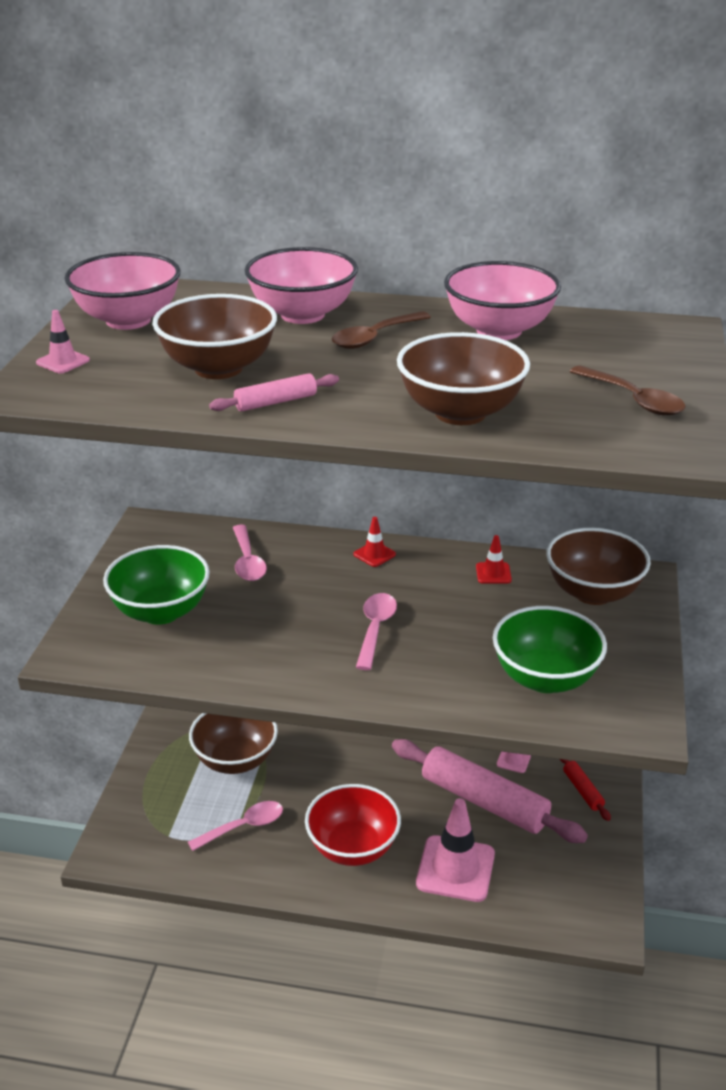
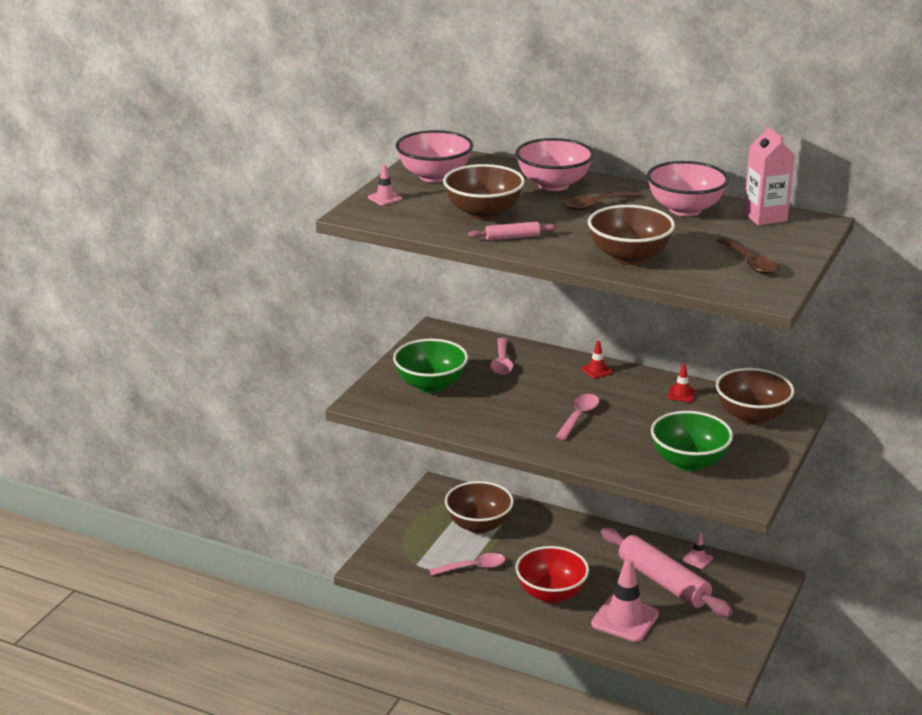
camera: 15 degrees right, 5 degrees down
red rolling pin [560,759,611,821] -> none
none -> pink carton [743,126,795,225]

